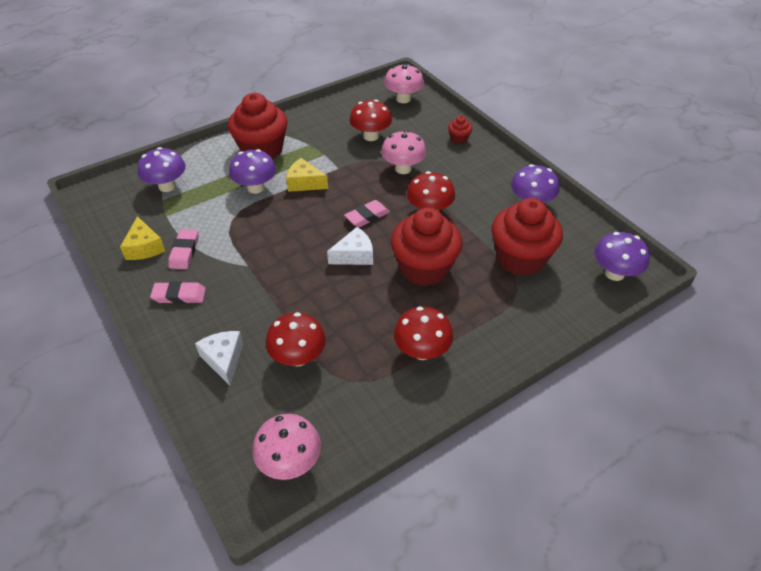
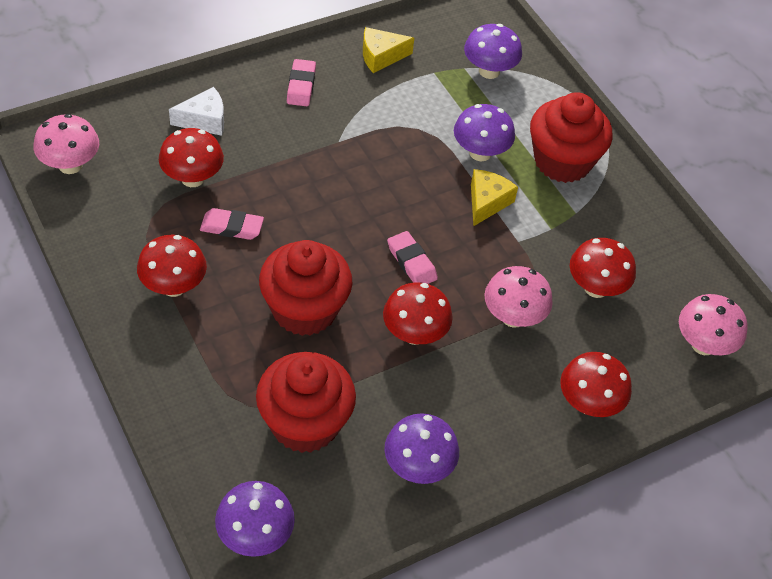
camera: 90 degrees right, 5 degrees up
pink eraser [168,229,198,269] -> pink eraser moved to [200,208,264,240]
white cheese [327,227,373,265] -> none
red cupcake [448,116,472,144] -> red mushroom [560,352,632,417]

